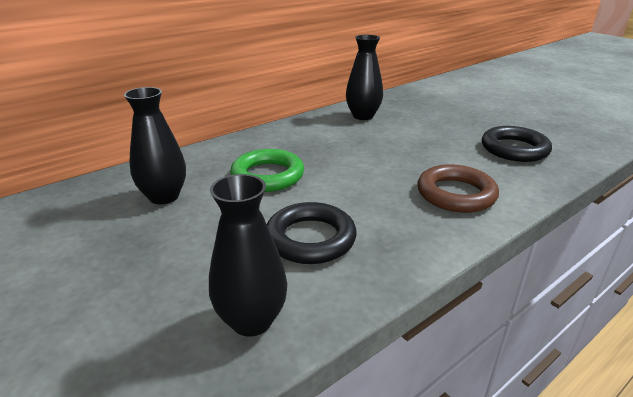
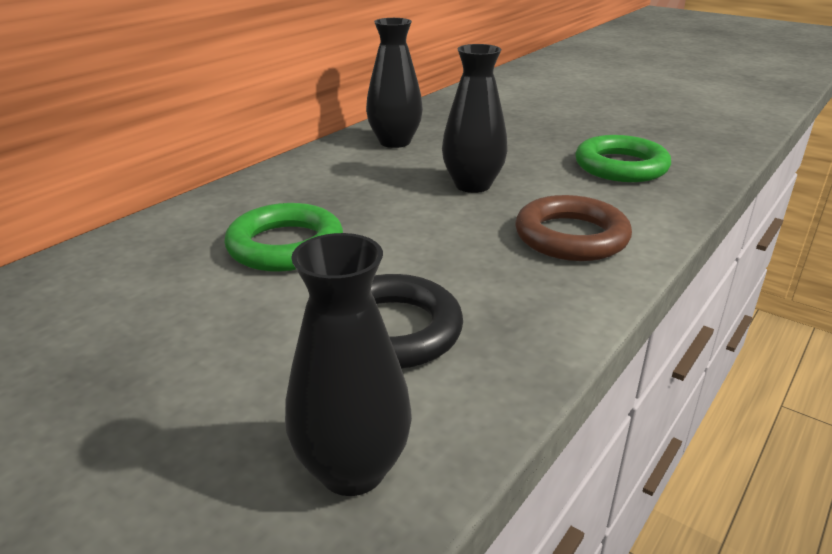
camera: 15 degrees left, 0 degrees up
black vase [124,87,186,205] -> black vase moved to [442,44,508,193]
black ring [482,126,552,162] -> green ring [575,135,671,182]

